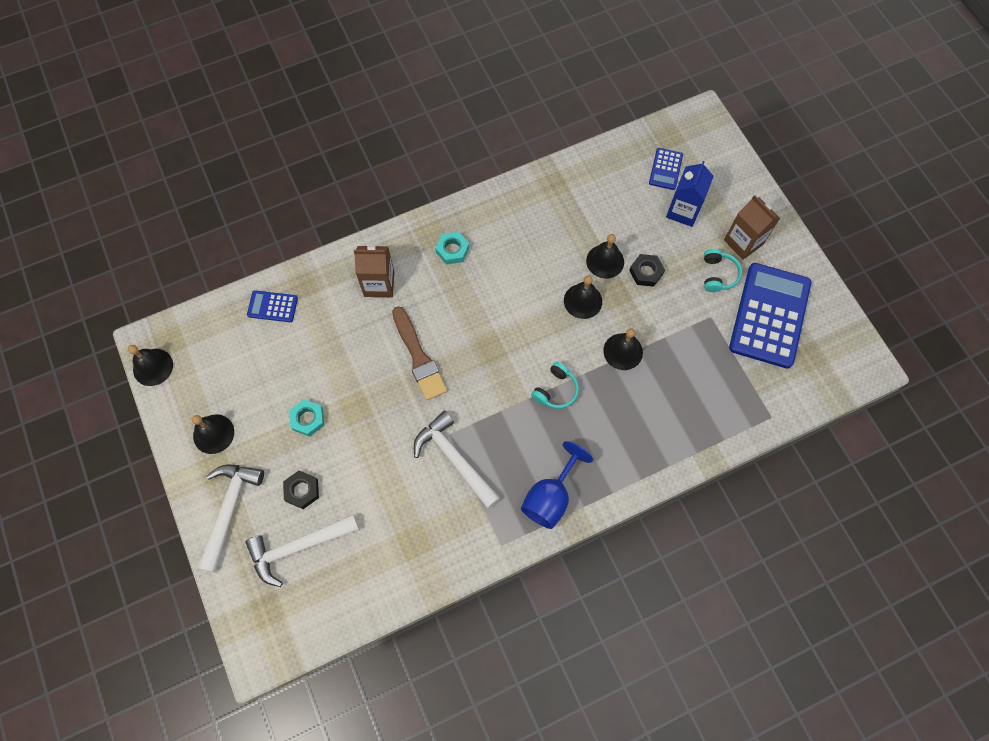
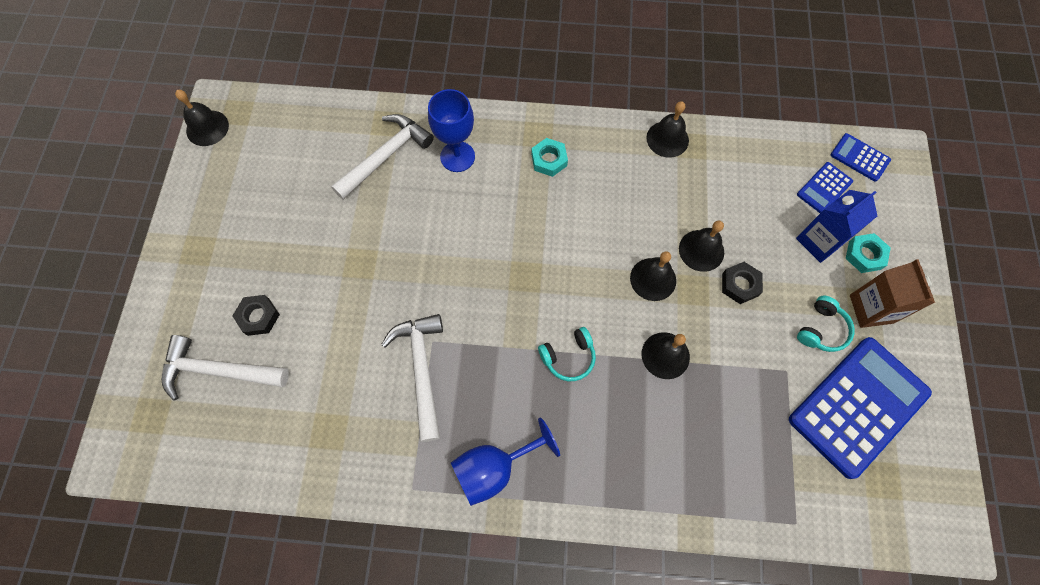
camera: 30 degrees right, 0 degrees up
black bell [192,414,234,454] -> black bell moved to [646,101,689,157]
white hammer [198,465,264,573] -> white hammer moved to [331,114,434,200]
blue calculator [247,291,298,322] -> blue calculator moved to [831,133,891,182]
turquoise nut [289,399,325,437] -> turquoise nut moved to [845,233,891,273]
brown carton [354,245,395,297] -> blue goblet [428,89,475,172]
brown brush [392,306,447,400] -> none

